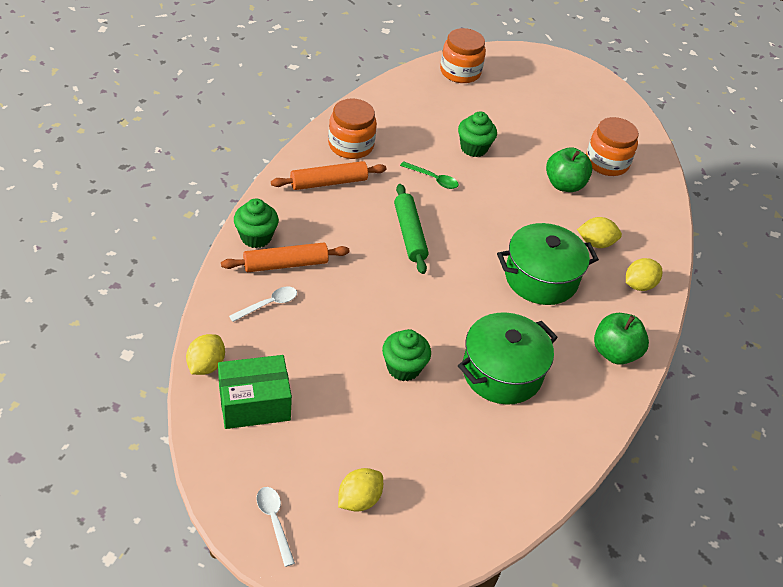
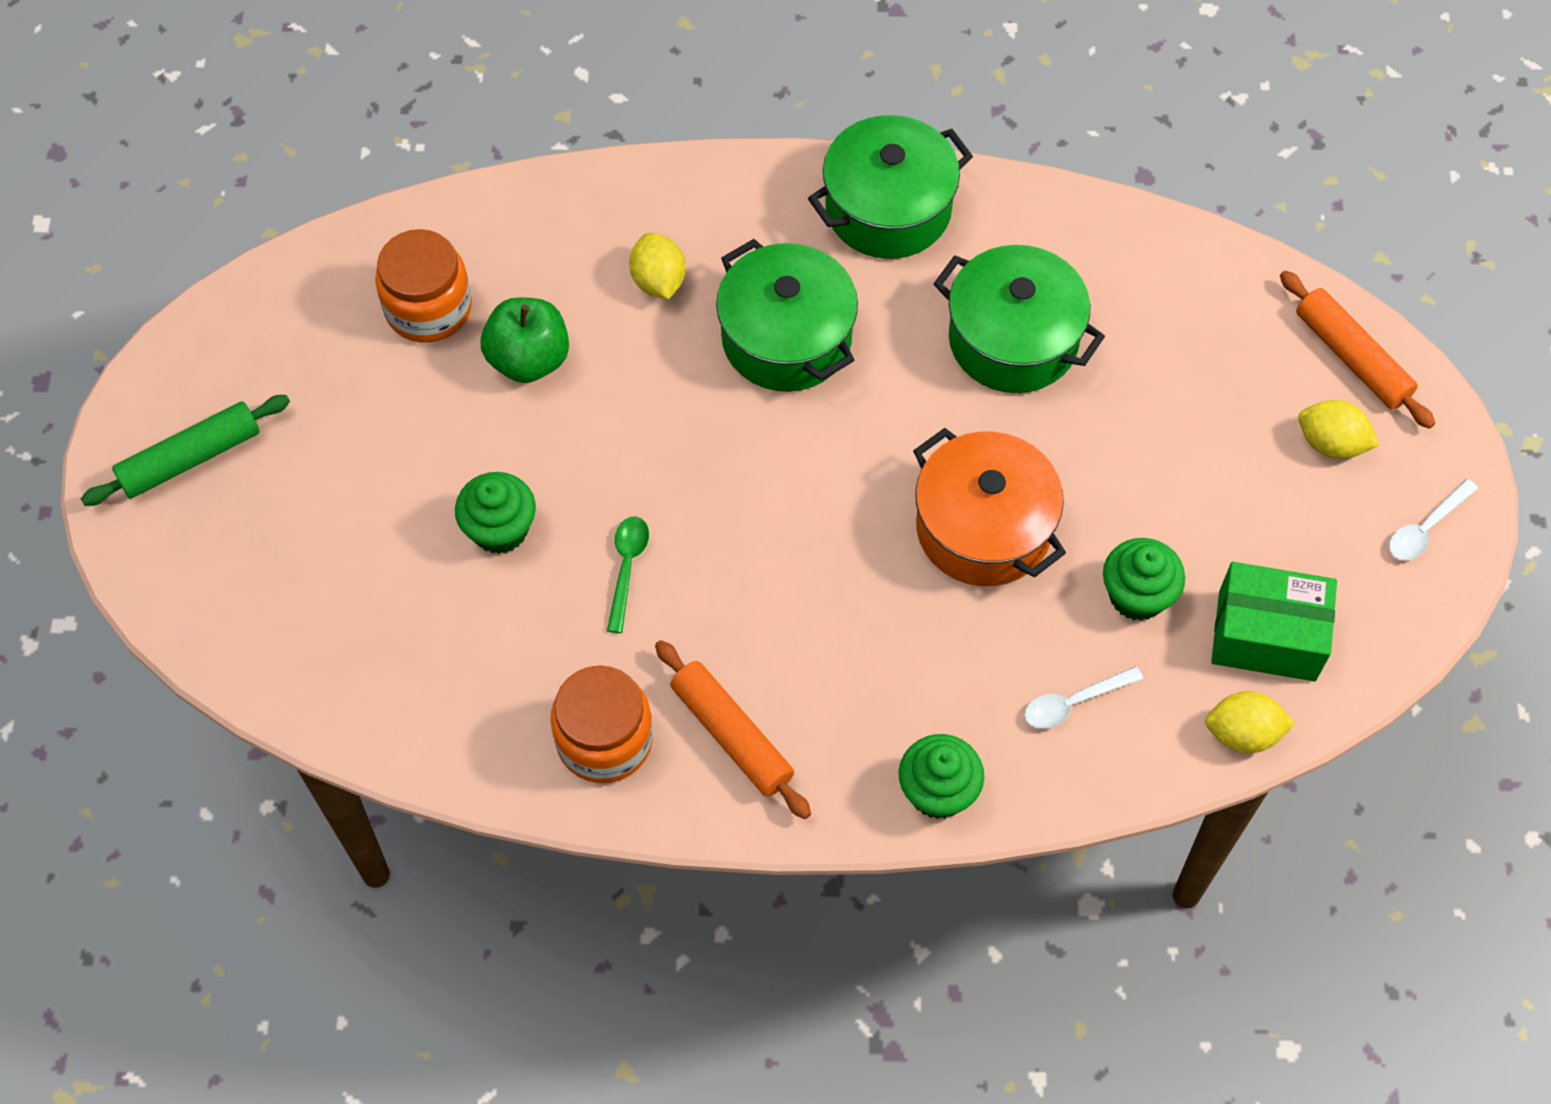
camera: 105 degrees left, 15 degrees up
green box [218,355,292,429] -> green box turned 45 degrees counterclockwise [1211,562,1337,681]
orange rolling pin [221,242,350,272] -> orange rolling pin moved to [1280,270,1435,429]
white spoon [229,286,297,322] -> white spoon turned 60 degrees counterclockwise [1024,666,1143,729]
green cupcake [382,329,431,381] -> green cupcake moved to [1103,538,1185,621]
green rolling pin [394,184,429,274] -> green rolling pin moved to [81,395,290,506]
orange jar [440,28,486,83] -> none
green apple [594,313,649,365] -> green pot [808,115,973,259]
yellow lemon [626,258,662,291] -> none
none -> orange pot [913,428,1066,586]

